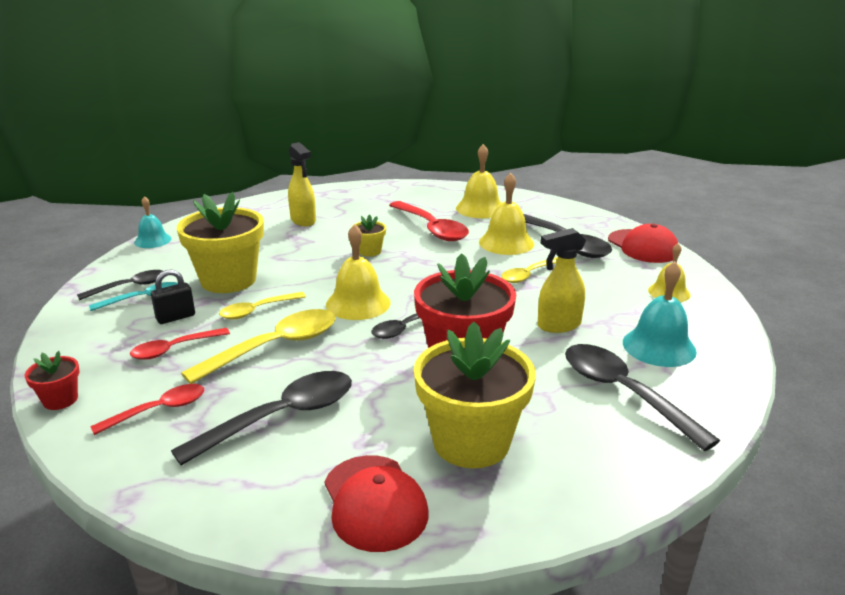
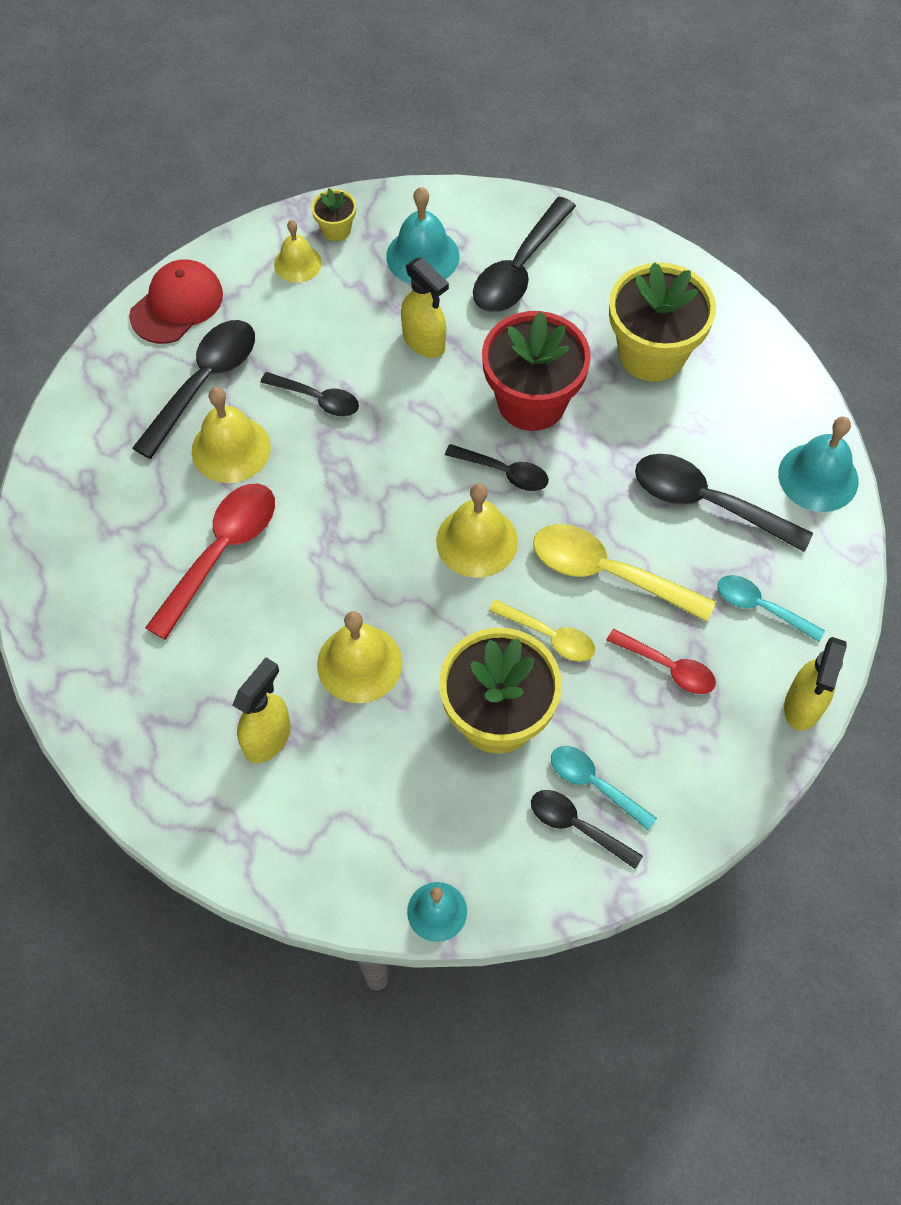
camera: 115 degrees left, 35 degrees up
red flower pot [25,351,80,410] -> yellow spray bottle [784,637,847,731]
red spoon [90,384,204,435] -> turquoise spoon [717,575,825,642]
black padlock [151,269,195,324] -> none
red cap [324,455,428,552] -> none
yellow flower pot [355,214,386,257] -> yellow flower pot moved to [311,188,356,241]
yellow bell [456,144,501,218] -> yellow bell moved to [317,611,402,703]
yellow spoon [502,257,558,283] -> black spoon [261,372,359,416]
none -> turquoise bell [778,416,858,512]

